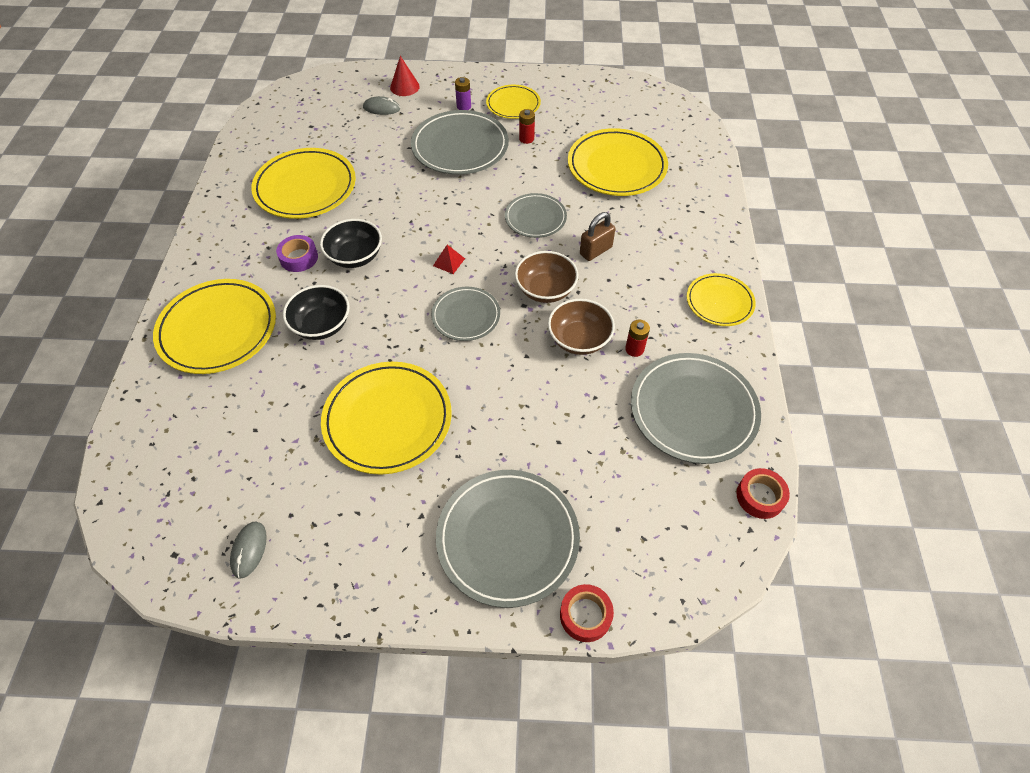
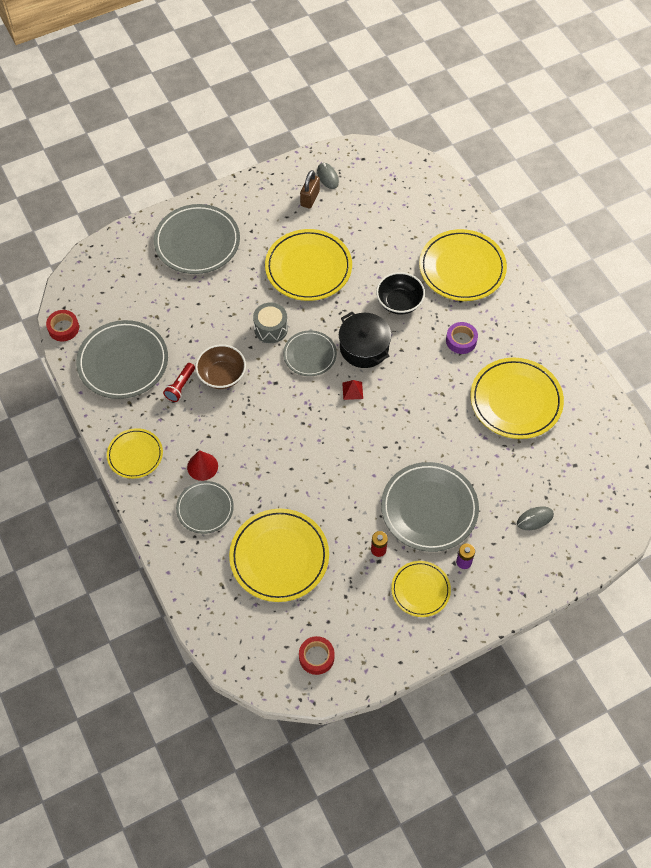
camera: 150 degrees right, 5 degrees up
black bowl [320,219,382,268] -> none
red cone [390,56,420,96] -> red cone moved to [187,450,218,481]
grey plate [505,193,567,238] -> grey plate moved to [176,481,234,534]
brown bowl [515,251,578,303] -> none
red tape [560,584,614,642] -> red tape moved to [299,636,335,675]
brown padlock [580,212,615,261] -> brown padlock moved to [300,170,320,209]
red battery [625,320,650,357] -> red flashlight [163,363,195,402]
none -> grey drum [253,302,288,343]
none -> black pot [339,312,391,368]

